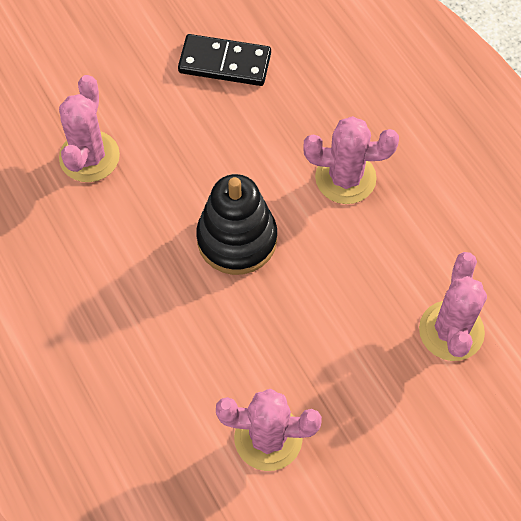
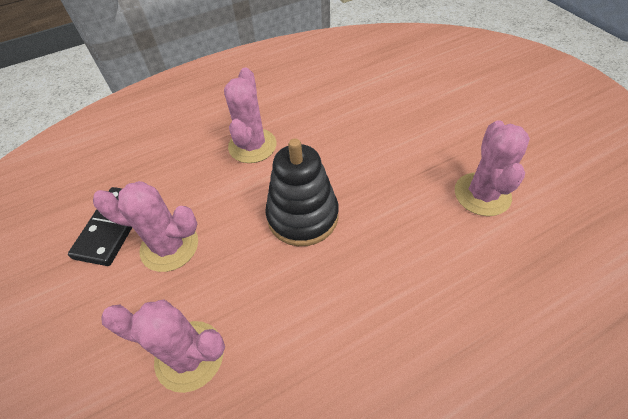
camera: 85 degrees left, 10 degrees down
pink cactus [419,252,487,361] -> pink cactus moved to [93,181,198,272]

